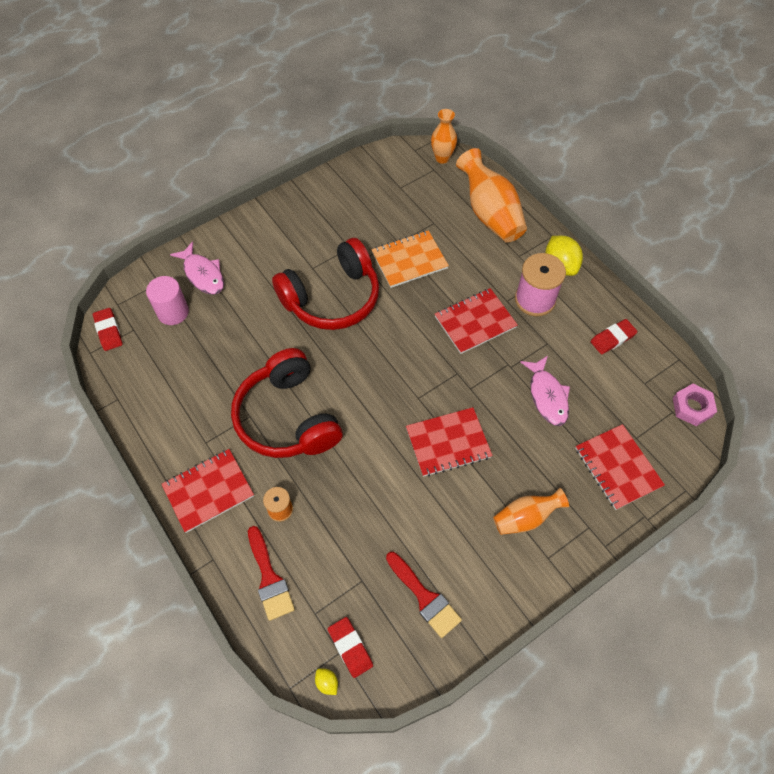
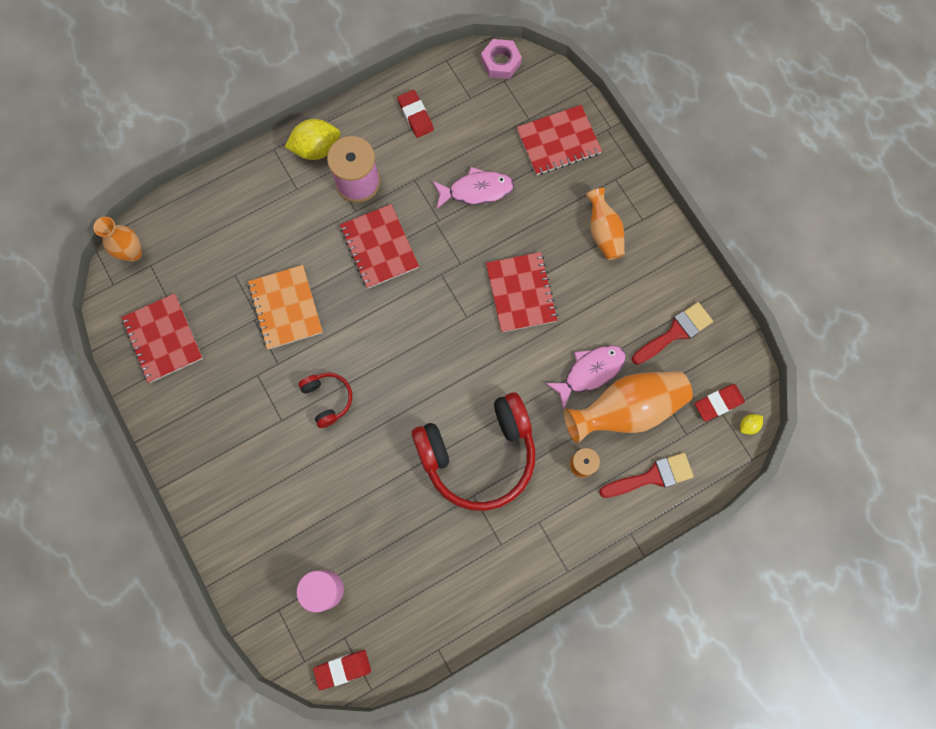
camera: 85 degrees left, 15 degrees up
red notebook [161,449,254,533] -> red notebook moved to [121,293,203,383]
pink fish [170,241,224,295] -> pink fish moved to [545,345,626,410]
red headphones [272,238,379,330] -> red headphones [298,372,352,428], size x0.46
orange vase [456,148,527,243] -> orange vase moved to [564,371,693,444]

